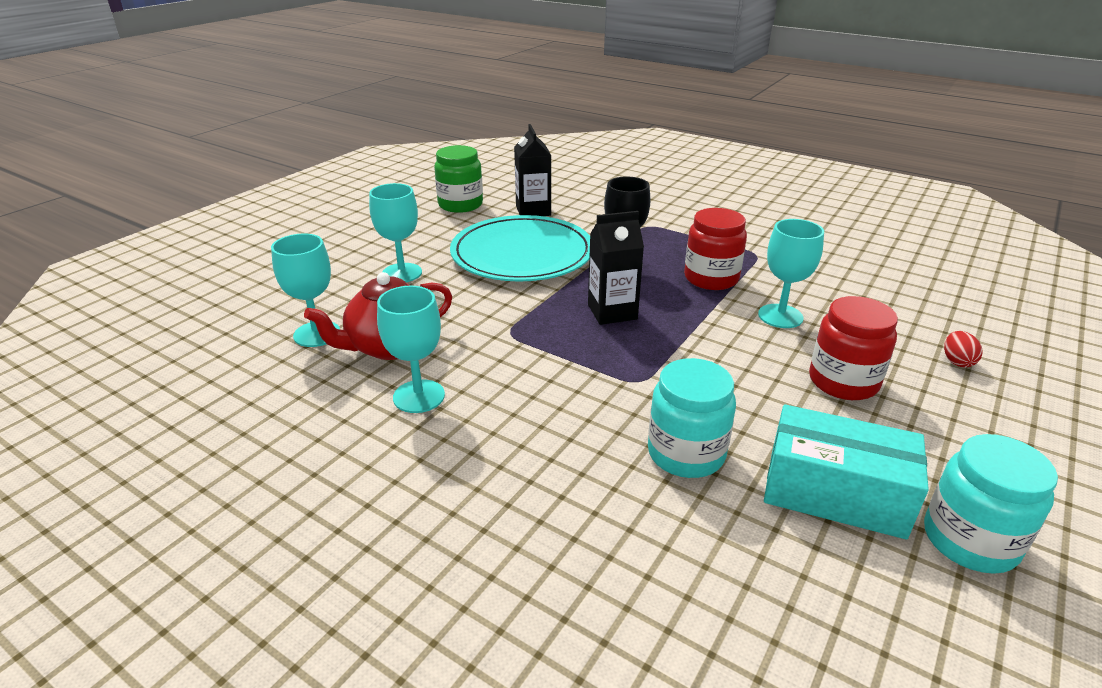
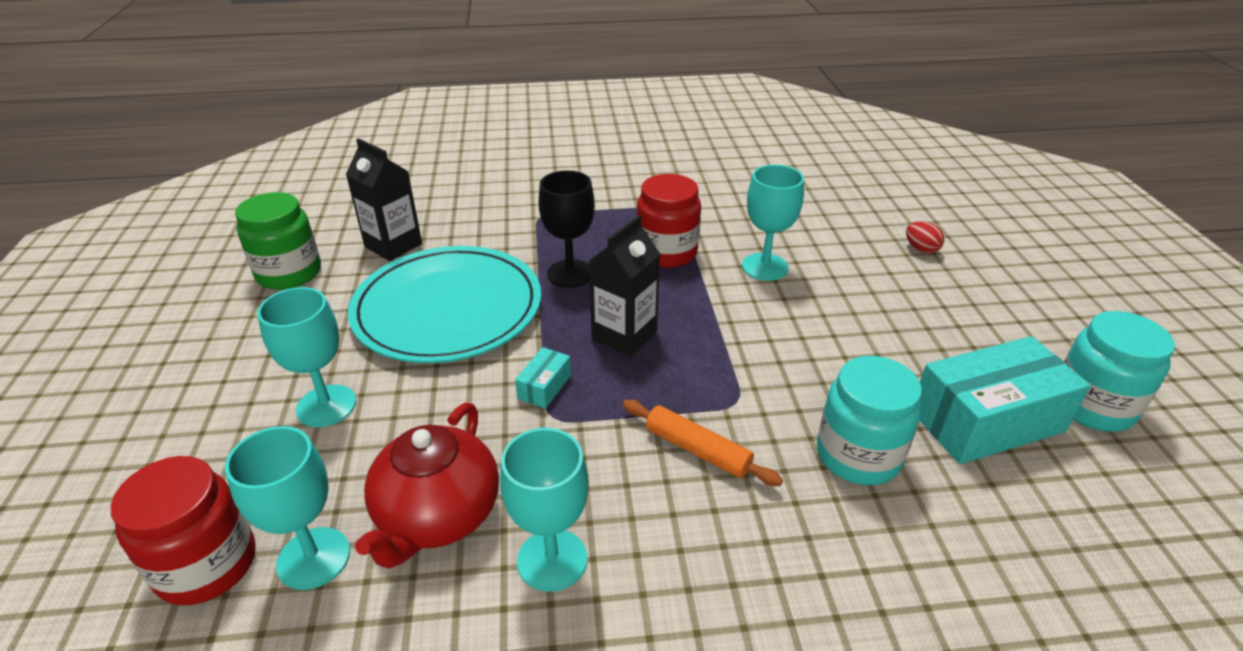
camera: 40 degrees left, 5 degrees up
red jar [809,296,898,400] -> red jar moved to [111,456,256,605]
none -> turquoise box [515,347,571,409]
none -> orange rolling pin [623,400,783,486]

